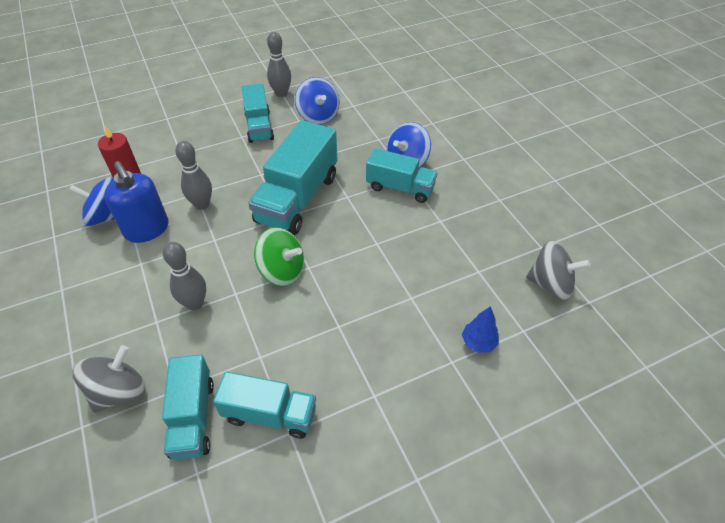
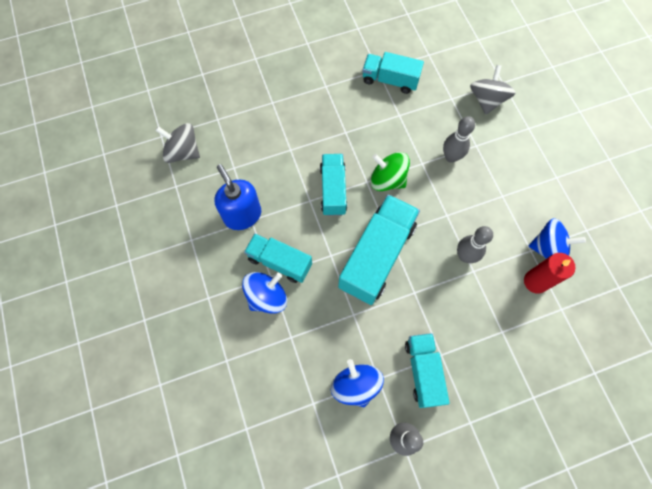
camera: 175 degrees left, 20 degrees up
grey spinning top [72,345,145,413] -> grey spinning top turned 150 degrees clockwise [470,65,516,115]
blue soap dispenser [104,161,168,243] -> blue soap dispenser moved to [214,164,261,230]
turquoise truck [162,355,214,460] -> turquoise truck moved to [320,154,347,216]
blue tree [462,306,499,353] -> none

